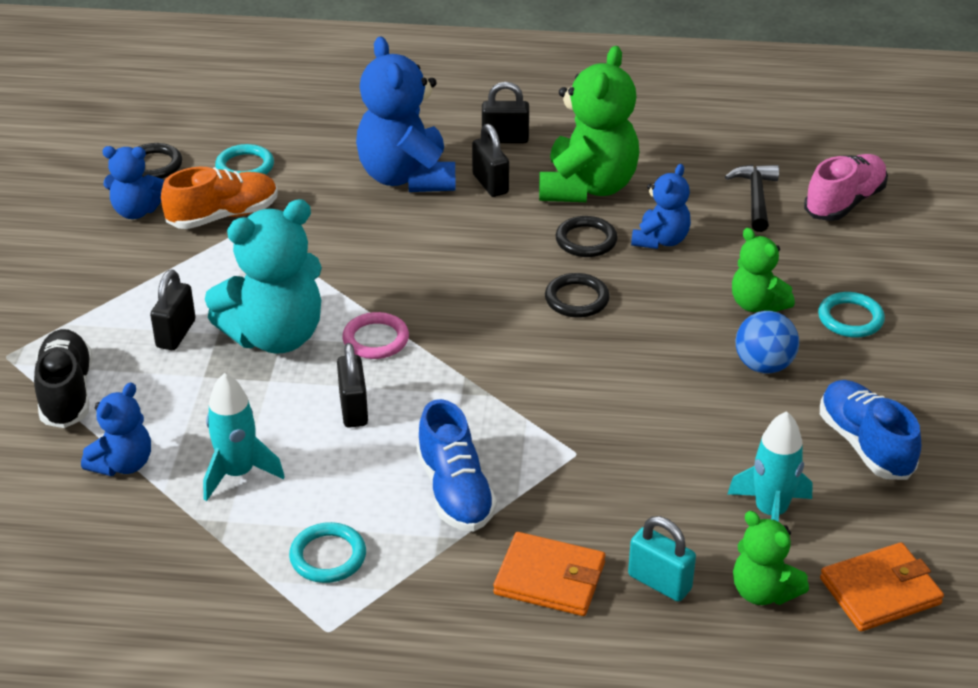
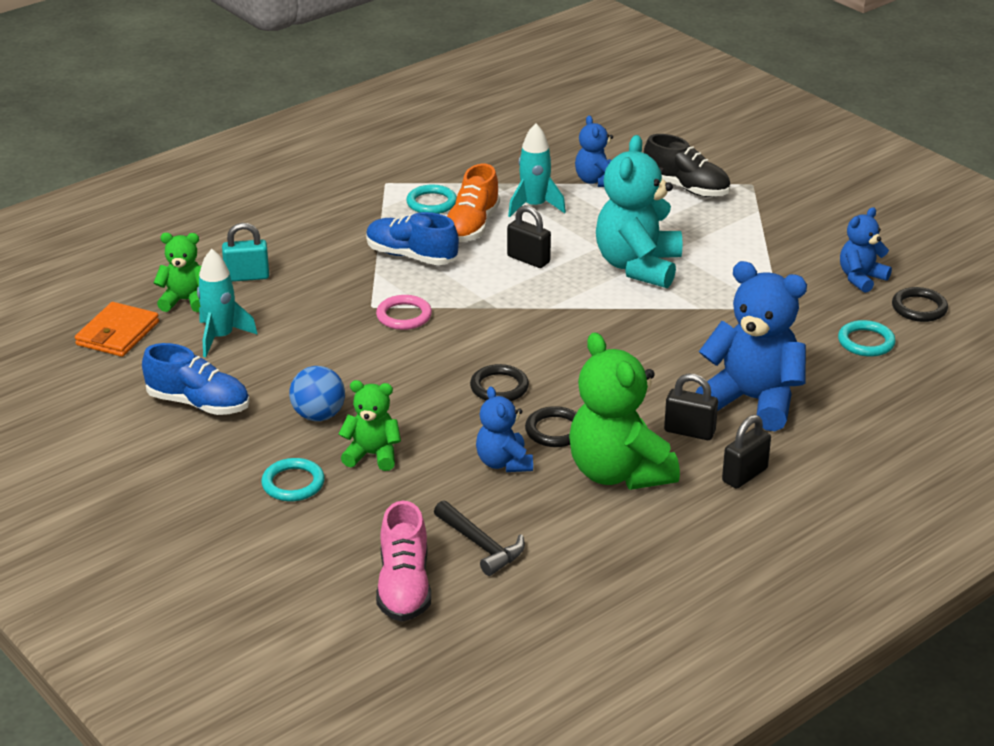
camera: 135 degrees right, 5 degrees down
black padlock [150,270,195,350] -> none
orange shoe [161,167,278,229] -> orange shoe moved to [447,164,500,242]
pink ring [342,312,409,359] -> pink ring moved to [376,295,432,330]
orange wallet [493,532,606,616] -> none

